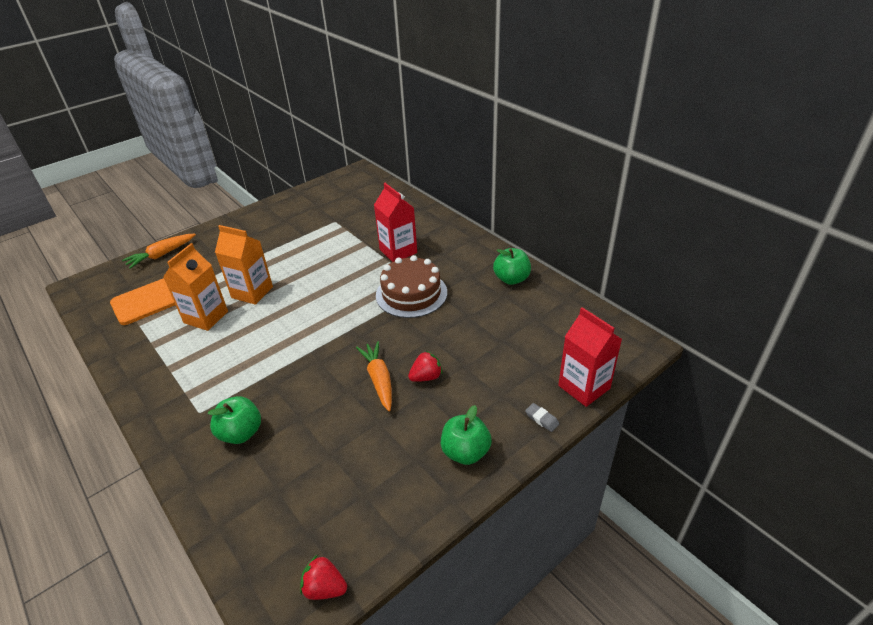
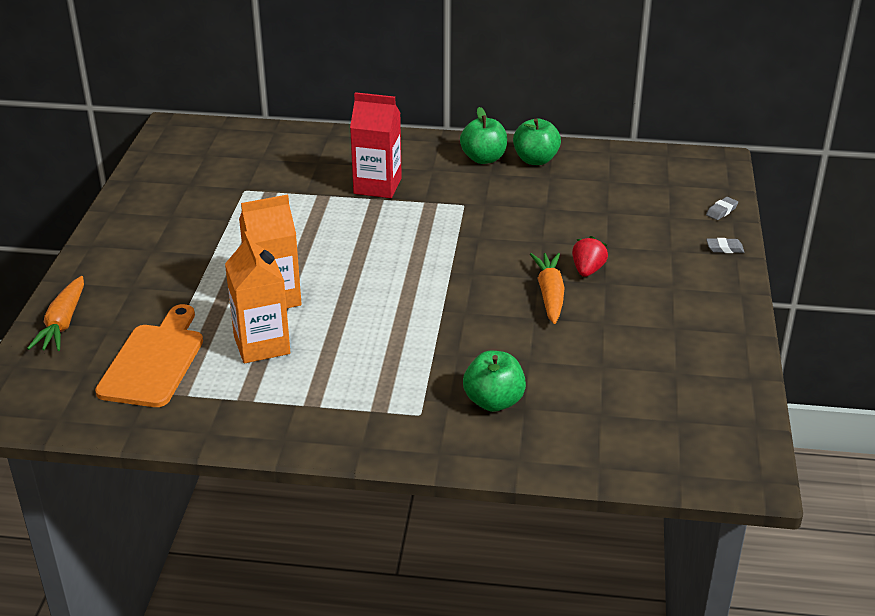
camera: 45 degrees left, 5 degrees down
red strawberry [300,555,347,600] -> none
orange carrot [356,341,392,412] -> orange carrot turned 60 degrees clockwise [530,253,565,324]
brown cake [376,255,447,318] -> none
green apple [441,405,492,465] -> green apple moved to [460,107,507,164]
red carton [558,307,622,407] -> grey eraser [706,197,738,220]

